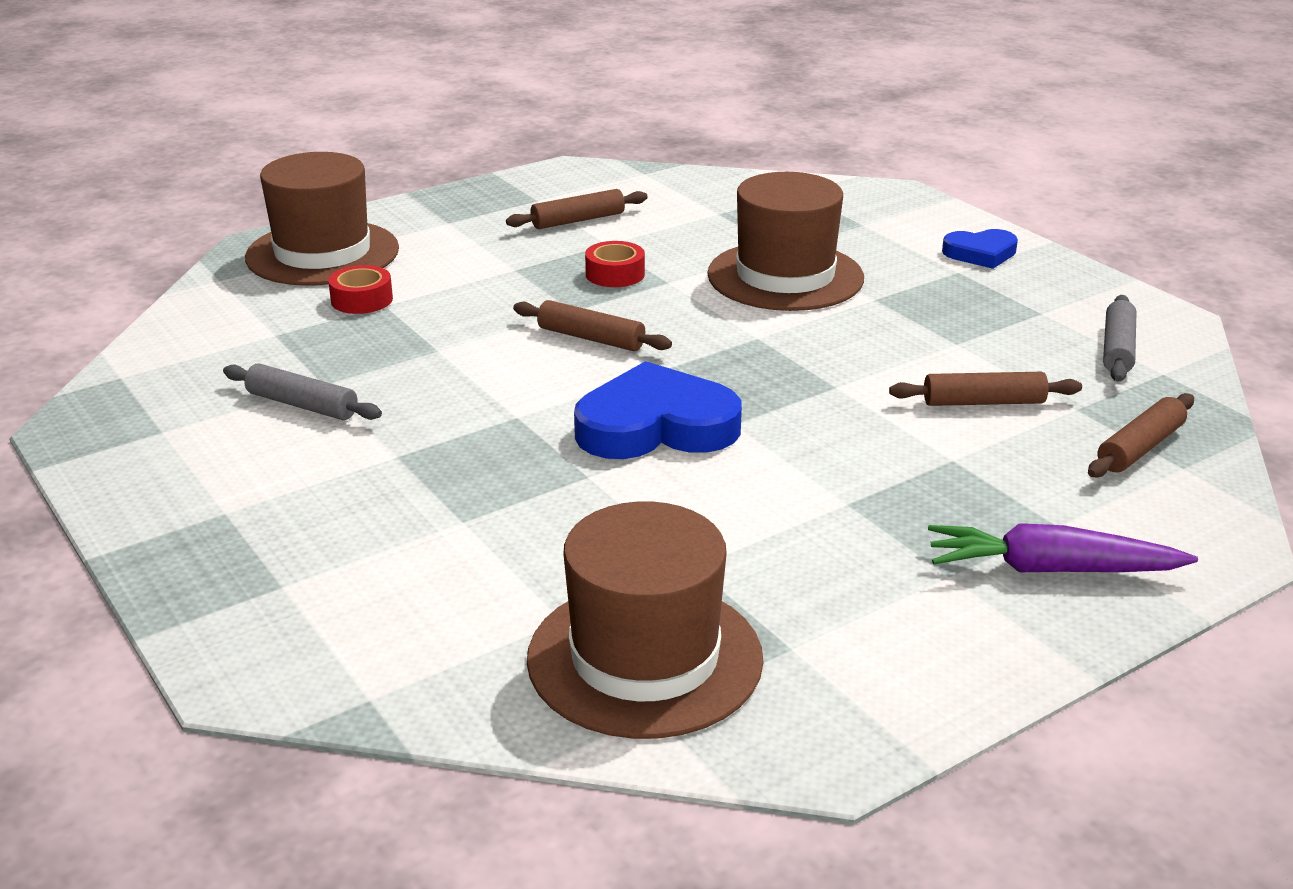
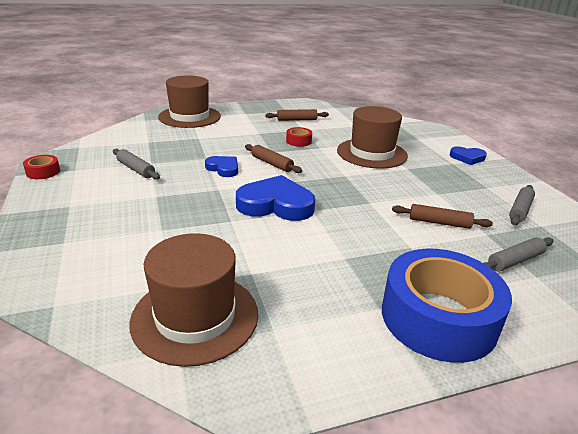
camera: 15 degrees right, 0 degrees up
red tape [328,265,393,314] -> red tape moved to [23,155,60,179]
purple carrot [928,523,1198,572] -> blue tape [382,249,512,363]
brown rolling pin [1088,393,1194,478] -> grey rolling pin [484,237,553,272]
none -> blue heart [205,156,238,177]

